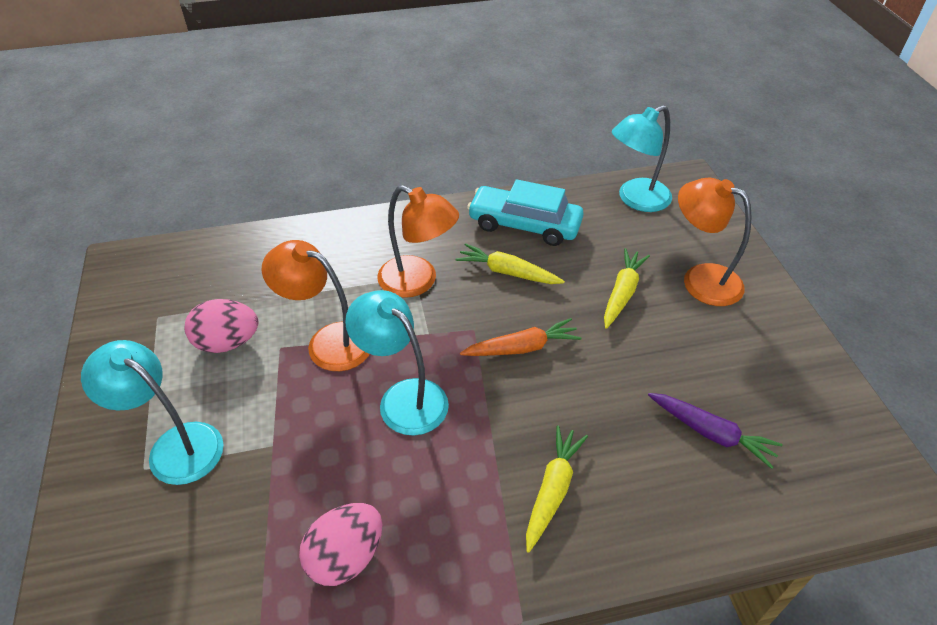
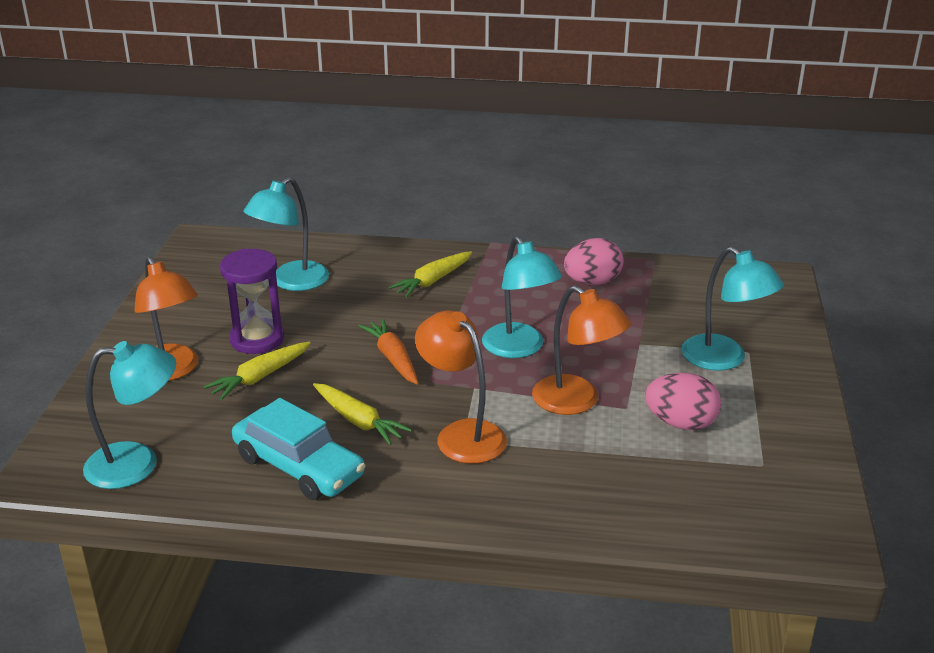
camera: 160 degrees left, 15 degrees down
orange carrot [460,318,581,356] -> orange carrot turned 60 degrees clockwise [359,319,418,384]
purple carrot [648,393,782,469] -> turquoise lamp [244,177,329,291]
none -> purple hourglass [220,249,284,354]

